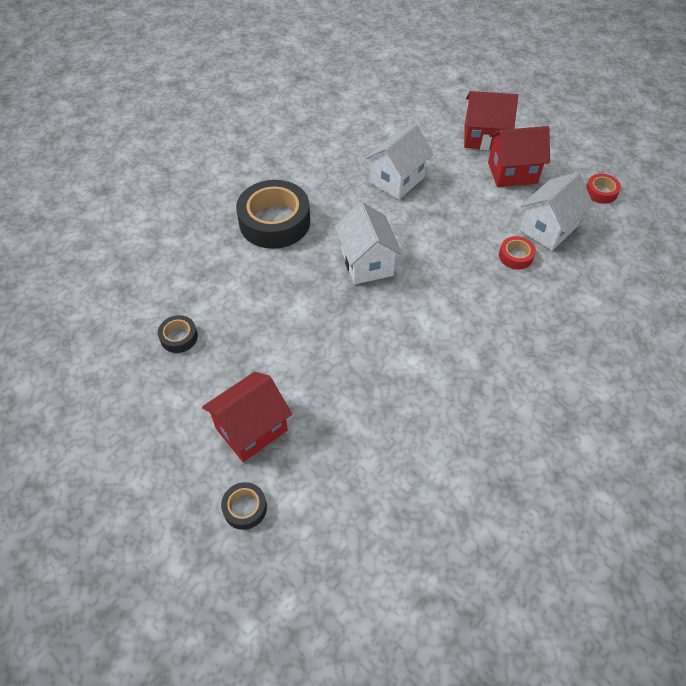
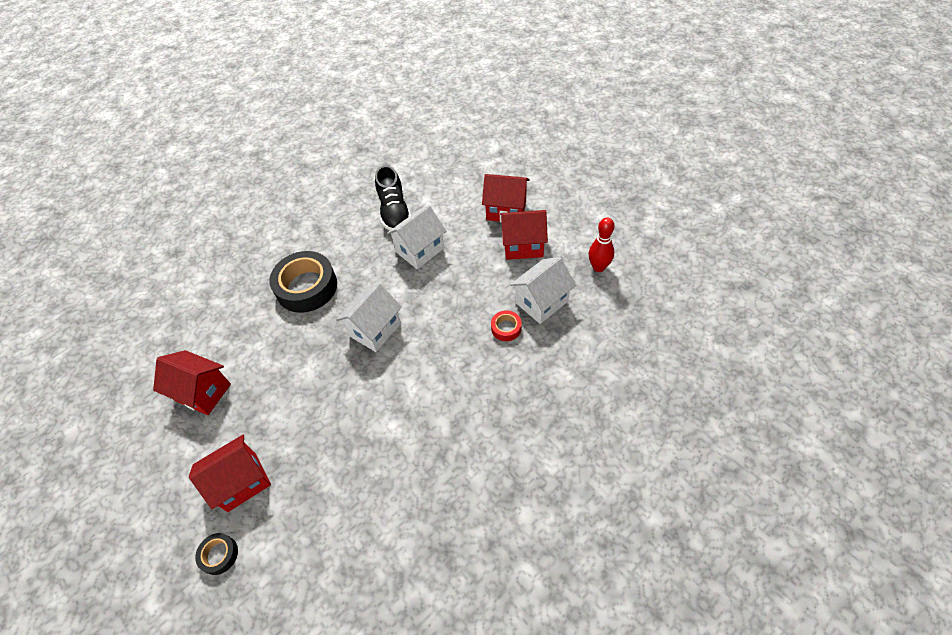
camera: 10 degrees right, 0 degrees up
black tape [158,315,198,353] -> red house [153,350,231,415]
white house [335,202,403,284] -> white house turned 45 degrees clockwise [336,283,402,352]
red tape [586,174,621,204] -> red bowling pin [589,217,614,272]
none -> black shoe [375,165,411,230]

